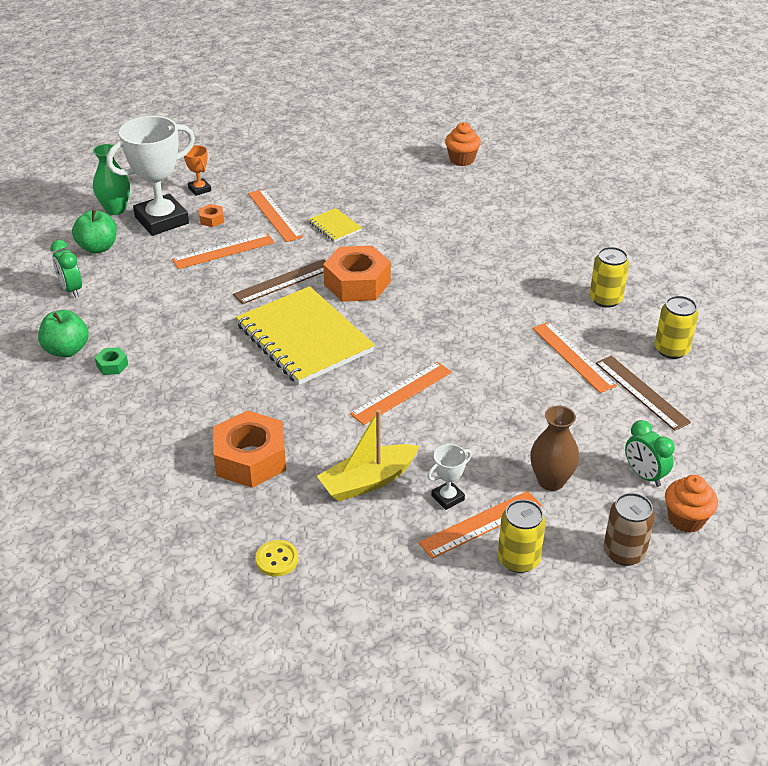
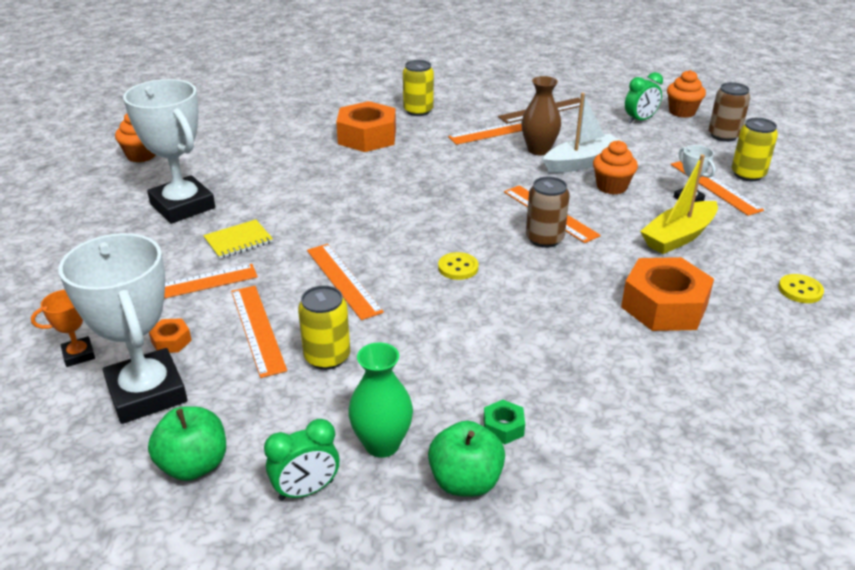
camera: 85 degrees left, 5 degrees down
green vase [93,144,130,215] -> green vase moved to [348,342,413,458]
brown ruler [233,259,326,304] -> orange ruler [307,244,384,320]
yellow notebook [236,286,375,385] -> yellow button [438,252,478,280]
yellow boat [317,409,419,501] -> yellow boat turned 75 degrees clockwise [640,154,718,254]
orange nut [323,246,391,302] -> orange nut moved to [336,101,396,152]
brown vase [530,406,579,491] -> brown vase moved to [521,76,561,155]
yellow can [655,296,698,359] -> yellow can moved to [298,285,350,370]
none -> white trophy [123,79,215,224]
none -> brown can [526,177,570,248]
none -> white boat [543,93,621,173]
none -> orange cupcake [593,140,638,195]

